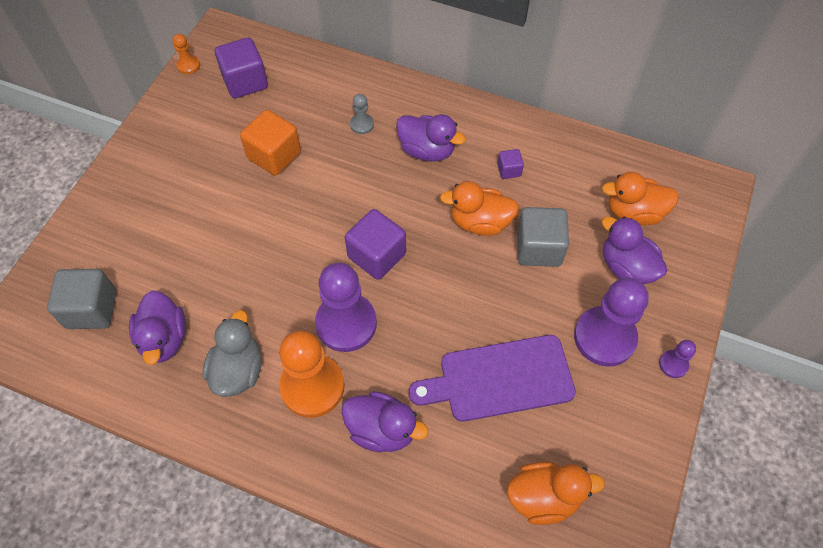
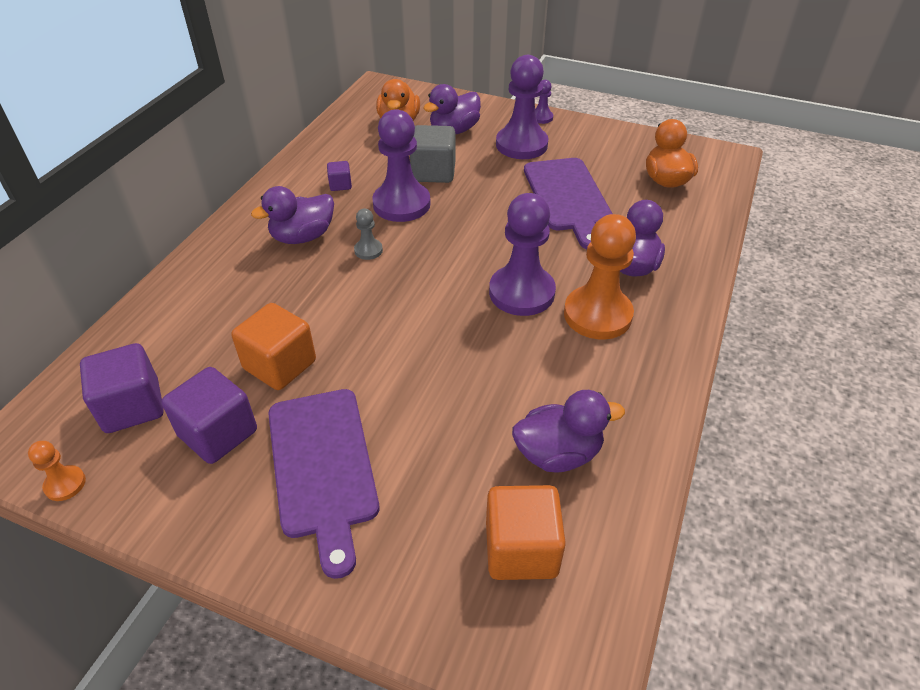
camera: 90 degrees left, 15 degrees down
grey cube [47,269,116,329] -> orange cube [486,485,566,580]
grey duck [203,310,261,397] -> none
purple cube [345,209,406,280] -> purple cube moved to [161,367,257,464]
grey pawn [350,94,374,134] -> grey pawn moved to [354,209,383,260]
purple duck [396,114,466,162] -> purple duck turned 150 degrees counterclockwise [251,186,334,244]
orange duck [440,181,519,236] -> purple pawn [372,109,431,222]
none -> purple cutting board [268,389,379,579]

